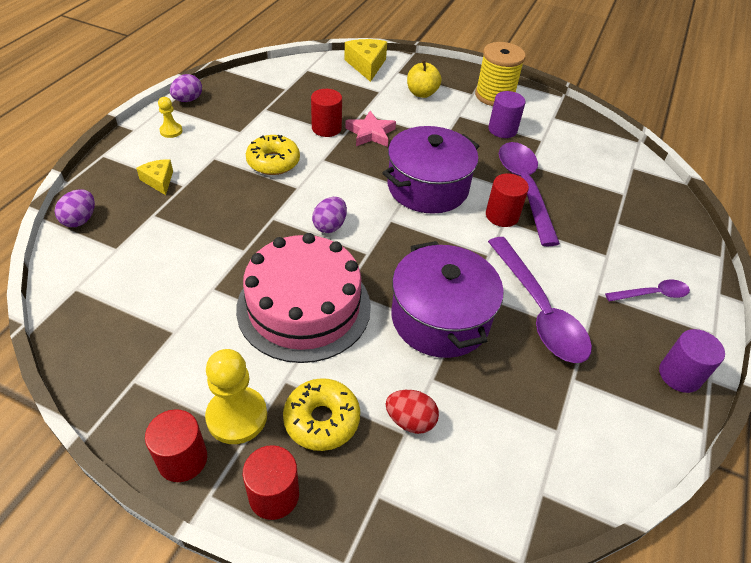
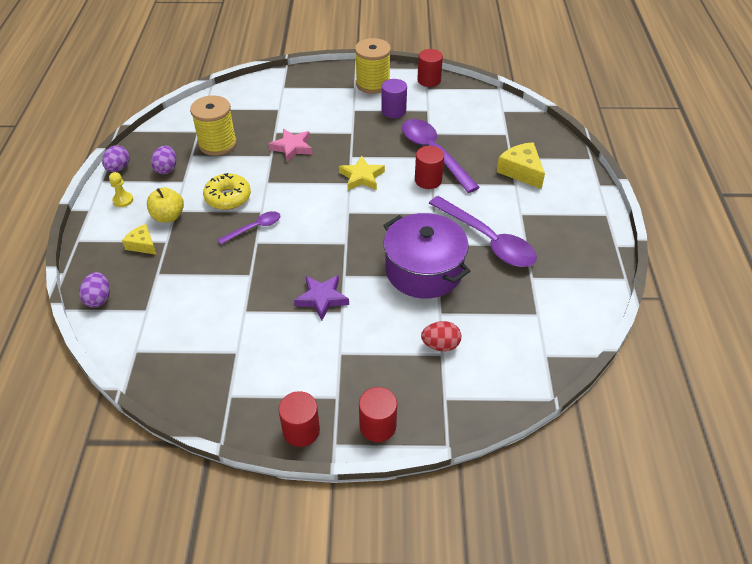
camera: 20 degrees left, 0 degrees up
yellow pawn [205,349,267,444] -> none
pink cake [236,233,371,363] -> purple star [294,275,349,320]
yellow donut [283,378,360,451] -> none
red cylinder [311,89,342,137] -> red cylinder moved to [417,49,443,87]
purple egg [312,197,347,233] -> purple egg moved to [151,146,176,174]
yellow cheese [344,39,387,82] -> yellow cheese moved to [497,142,545,189]
purple pot [382,126,479,214] -> yellow star [339,156,385,190]
yellow apple [407,60,441,98] -> yellow apple moved to [147,187,184,222]
purple spoon [605,280,690,302] -> purple spoon moved to [217,211,281,244]
purple cylinder [659,329,725,393] -> none
none -> yellow spool [190,95,237,156]

